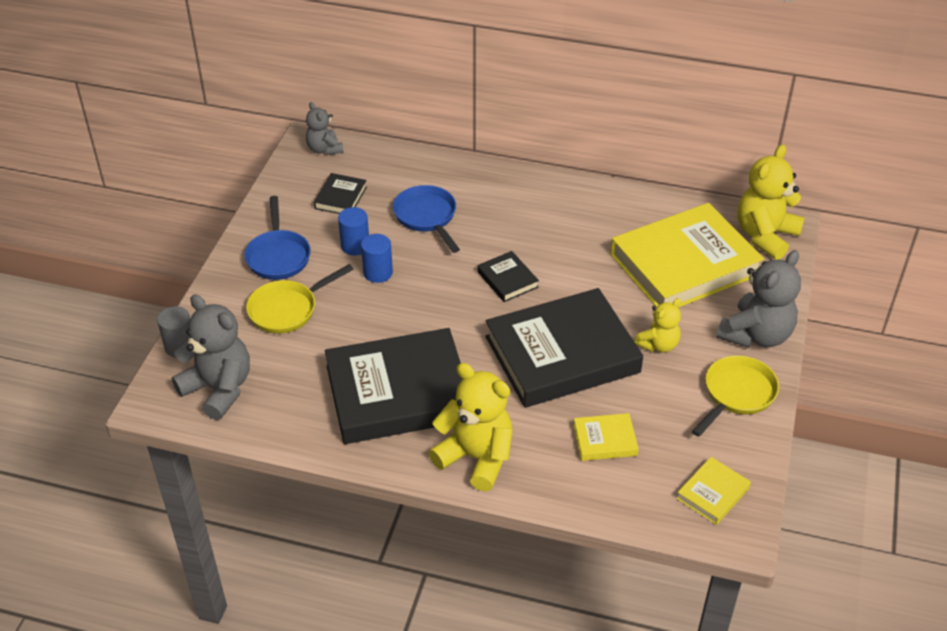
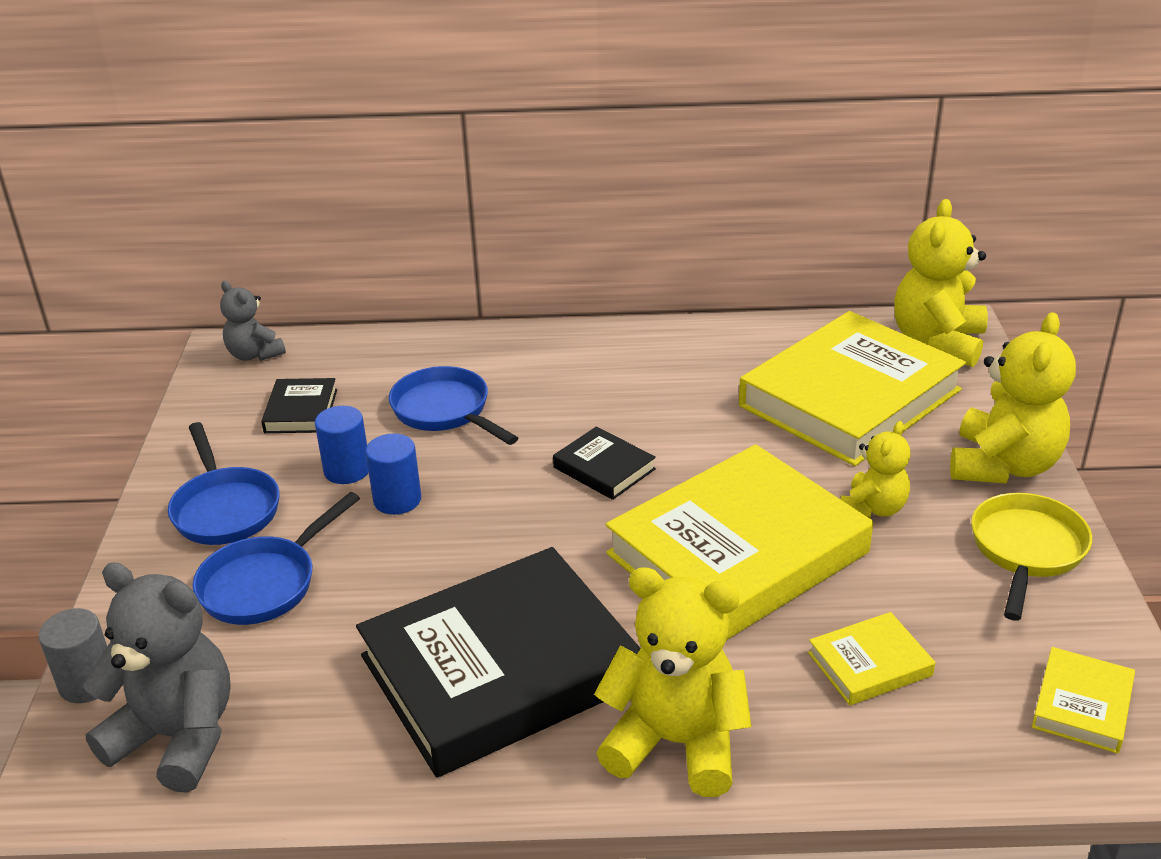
camera: 15 degrees left, 10 degrees down
yellow pan [246,264,354,334] -> blue pan [193,492,360,625]
black book [485,288,643,408] -> yellow book [606,444,873,640]
grey teddy bear [716,250,801,348] -> yellow teddy bear [950,312,1076,484]

